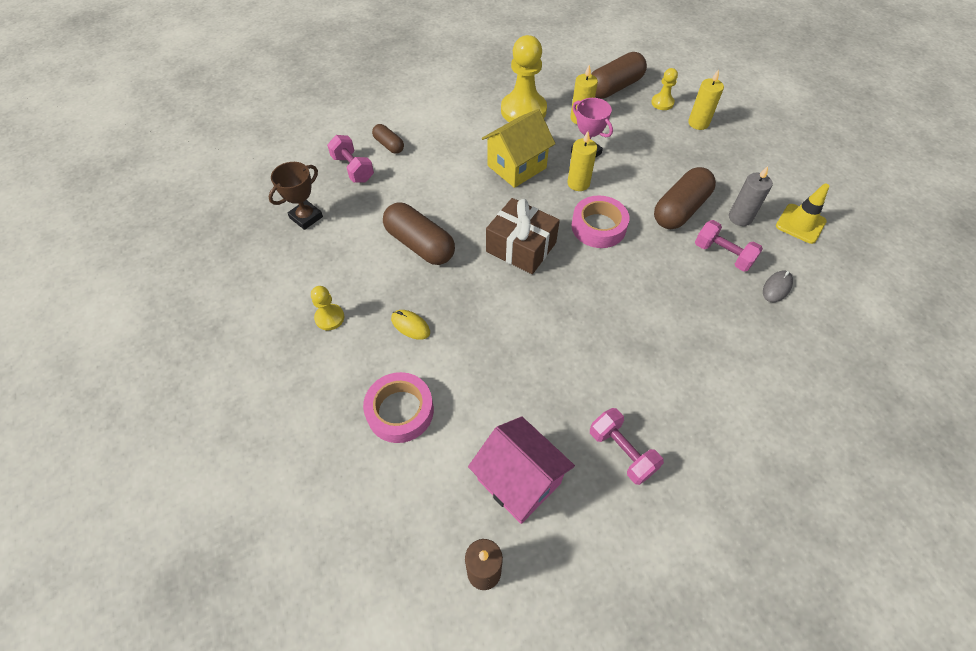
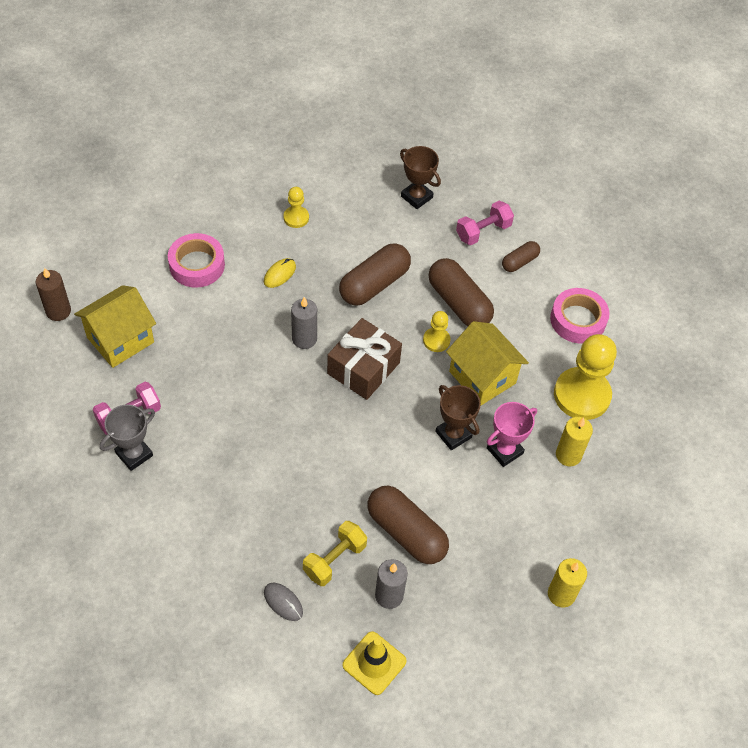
camera: 90 degrees right, 0 degrees up
pink house [468,416,575,524] -> yellow house [74,285,156,368]
yellow candle [567,131,597,191] -> brown trophy [435,385,481,450]
pink tape [572,195,630,248] -> pink tape moved to [550,288,610,343]
brown capsule [591,52,647,99] -> brown capsule moved to [428,258,494,327]
yellow pawn [651,68,678,110] -> yellow pawn moved to [423,311,450,352]
pink dumbbell [695,220,763,272] -> yellow dumbbell [303,521,367,586]
none -> grey trophy [100,404,155,471]
none -> grey candle [291,297,317,349]

